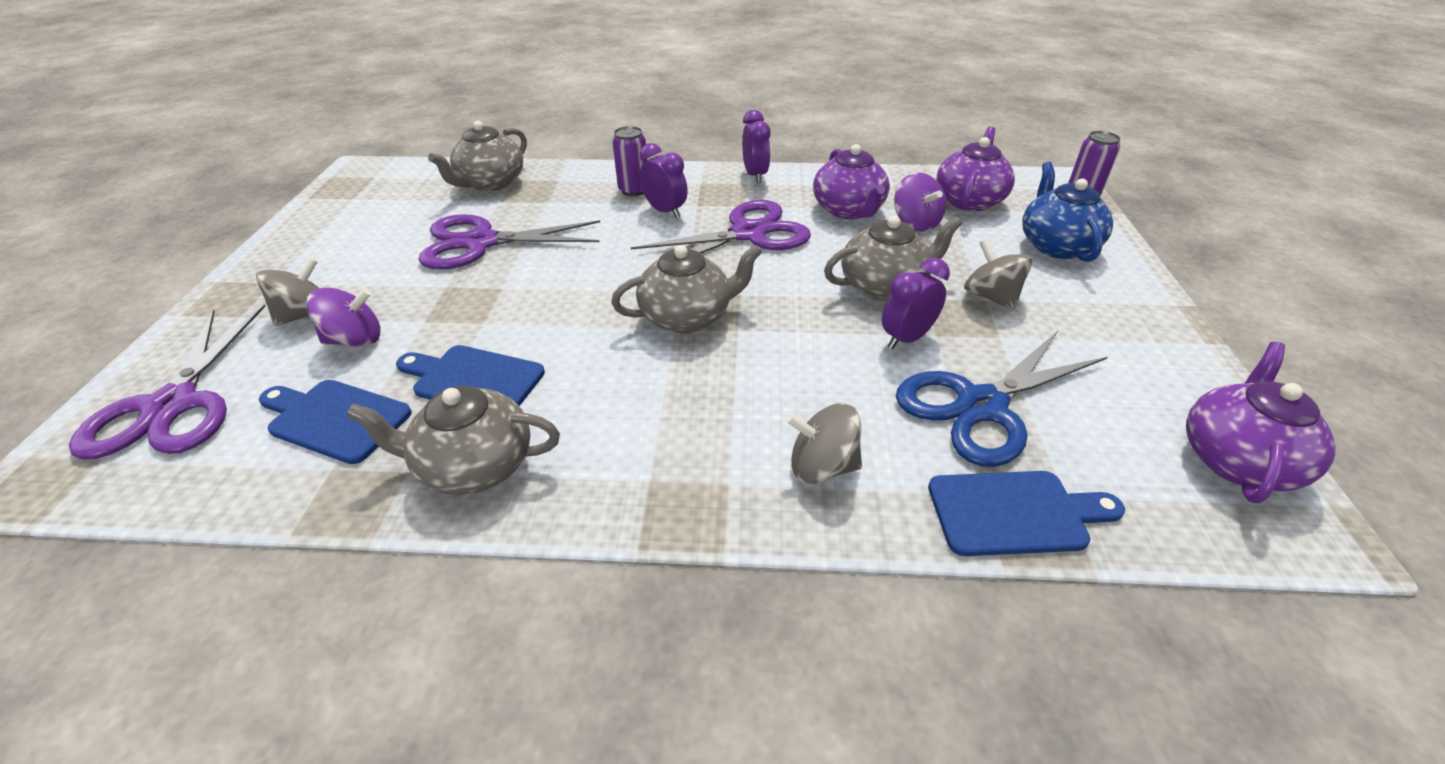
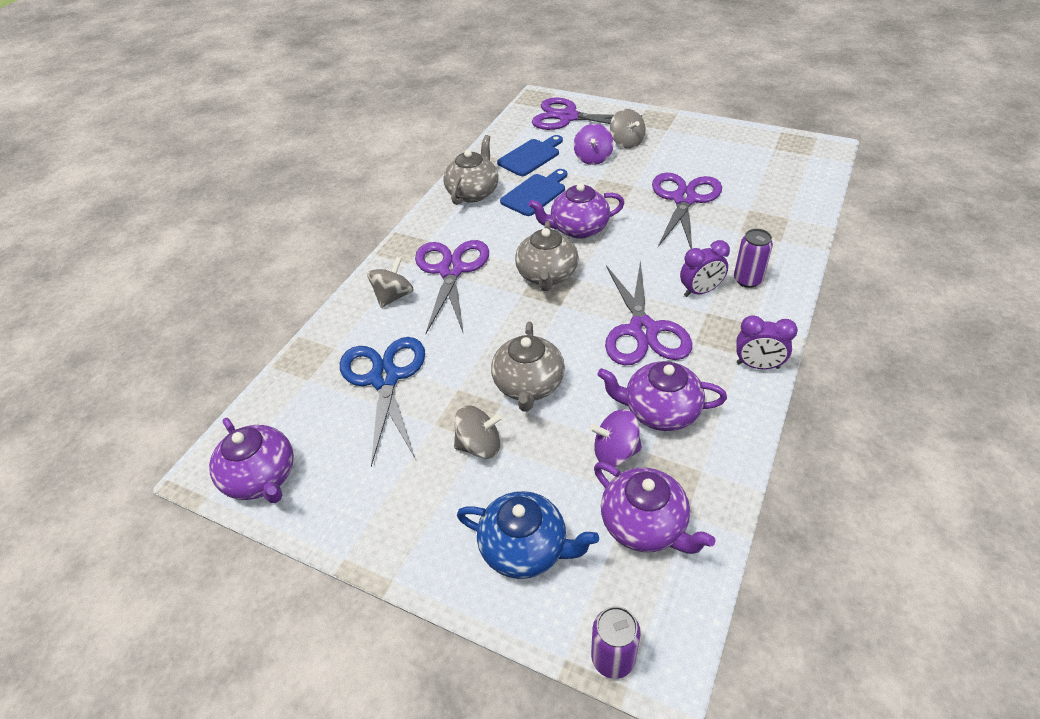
camera: 115 degrees right, 5 degrees up
grey teapot [428,121,527,191] -> none
purple clock [882,258,950,349] -> none
blue cutting board [928,471,1125,556] -> none
none -> purple scissors [415,240,489,334]
none -> purple teapot [528,183,624,239]

